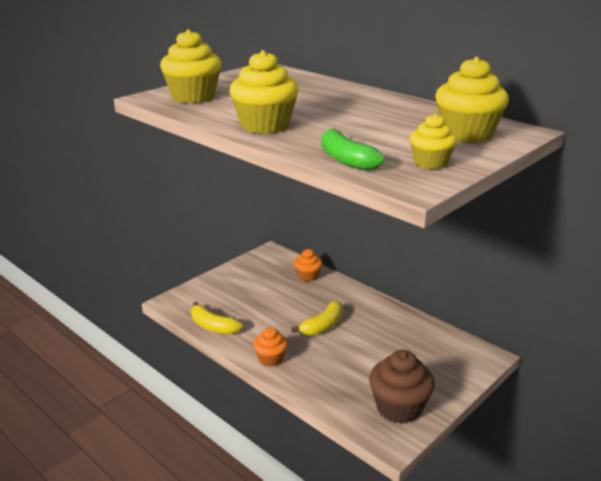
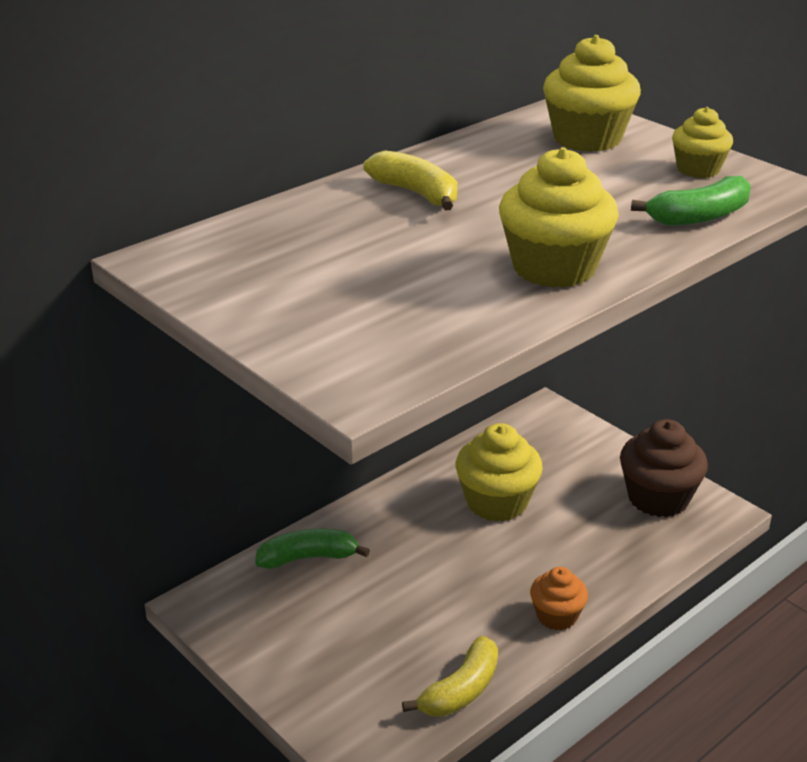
camera: 85 degrees left, 5 degrees up
yellow cupcake [160,29,222,103] -> yellow cupcake moved to [456,423,543,522]
yellow banana [291,301,343,336] -> yellow banana moved to [364,150,457,210]
orange cupcake [294,249,322,282] -> green banana [255,529,370,569]

